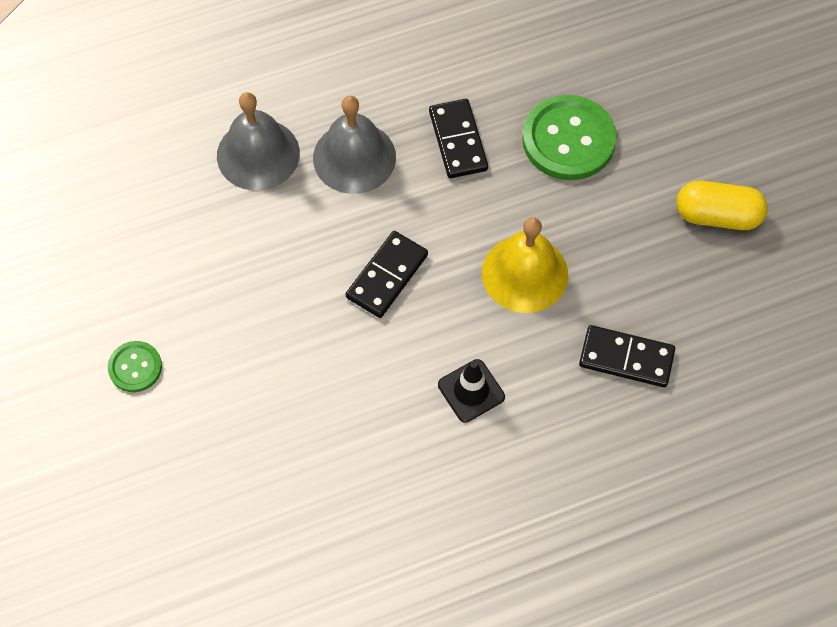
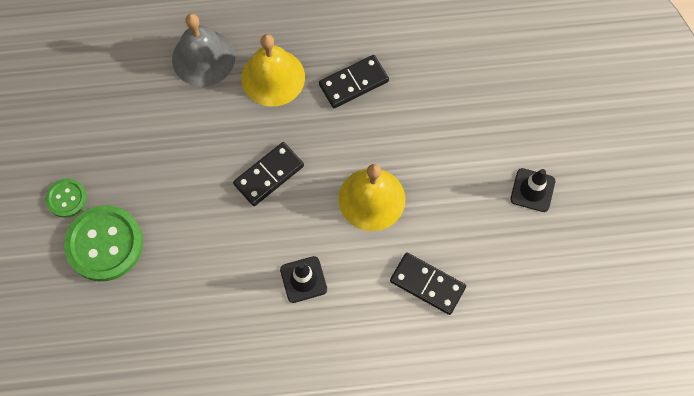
camera: 15 degrees right, 5 degrees up
grey bell [313,96,396,194] -> yellow bell [241,34,305,106]
black domino [429,99,488,178] -> black domino turned 60 degrees clockwise [319,55,389,108]
green button [522,95,617,180] -> green button moved to [64,205,143,281]
yellow capsule [676,181,768,230] -> black traffic cone [510,168,555,212]

